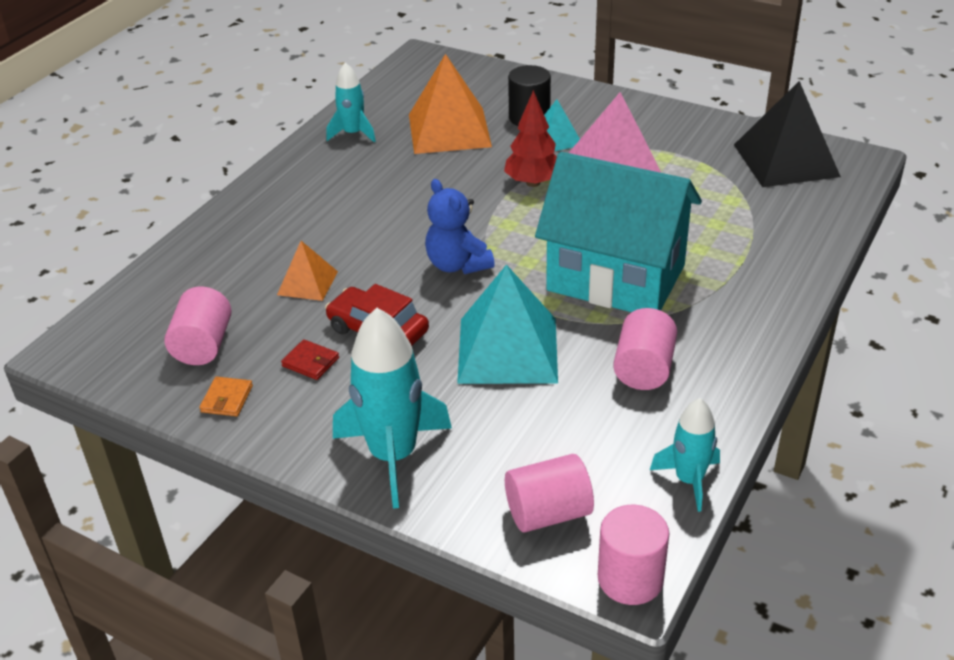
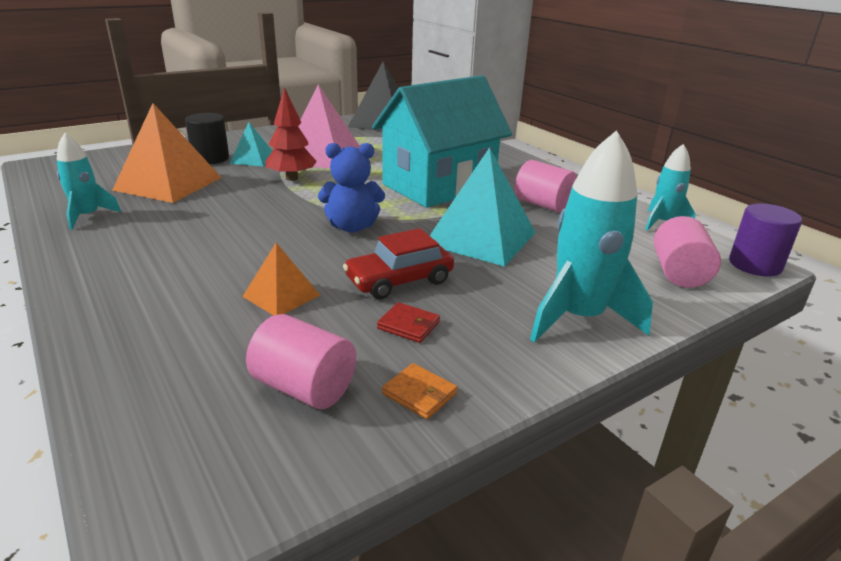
camera: 65 degrees left, 10 degrees down
red wallet [281,339,339,380] -> red wallet turned 60 degrees clockwise [377,302,440,343]
pink cylinder [598,505,669,605] -> purple cylinder [729,203,802,277]

